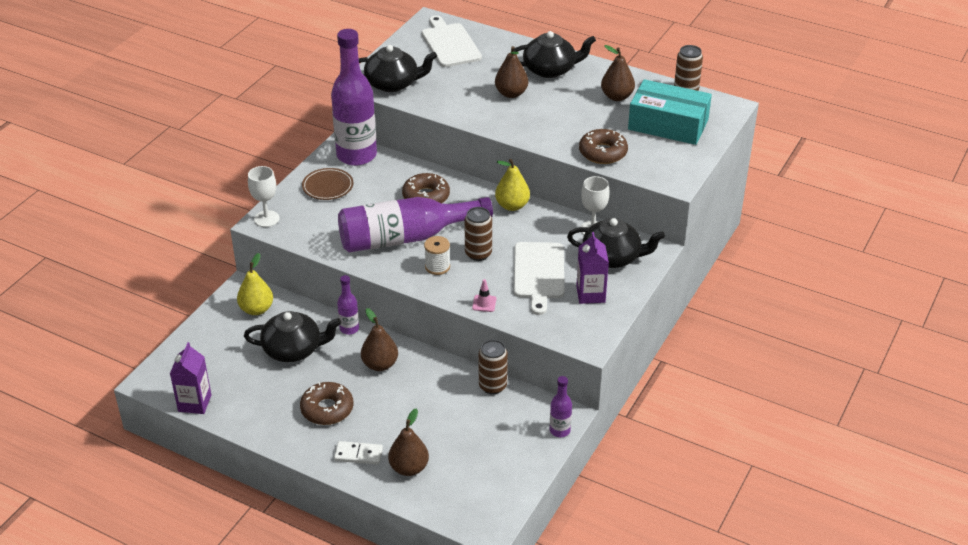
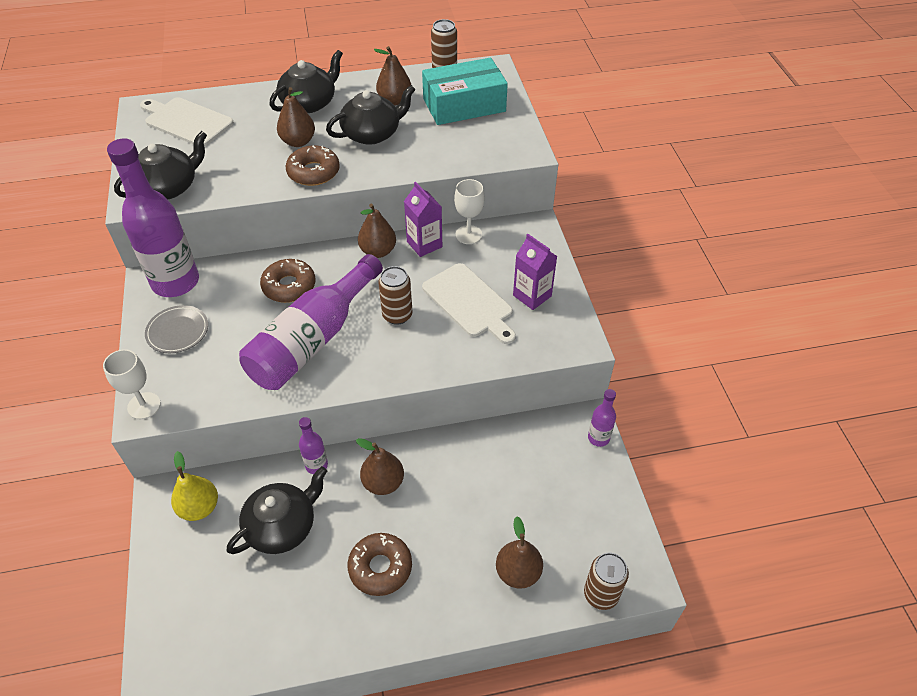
camera: 40 degrees left, 10 degrees up
purple carton [170,342,211,414] -> purple carton moved to [404,182,442,257]
brown plate [302,168,354,200] -> grey plate [145,305,208,353]
white domino [334,441,383,465] -> none
white spool [424,236,450,275] -> none
pink traffic cone [472,279,496,312] -> none
brown can [479,340,508,394] -> brown can moved to [584,553,629,610]
yellow pear [495,159,530,211] -> brown pear [358,204,396,258]
black teapot [567,218,665,268] -> black teapot moved to [326,85,416,145]
brown donut [579,129,628,164] -> brown donut moved to [286,145,340,186]

